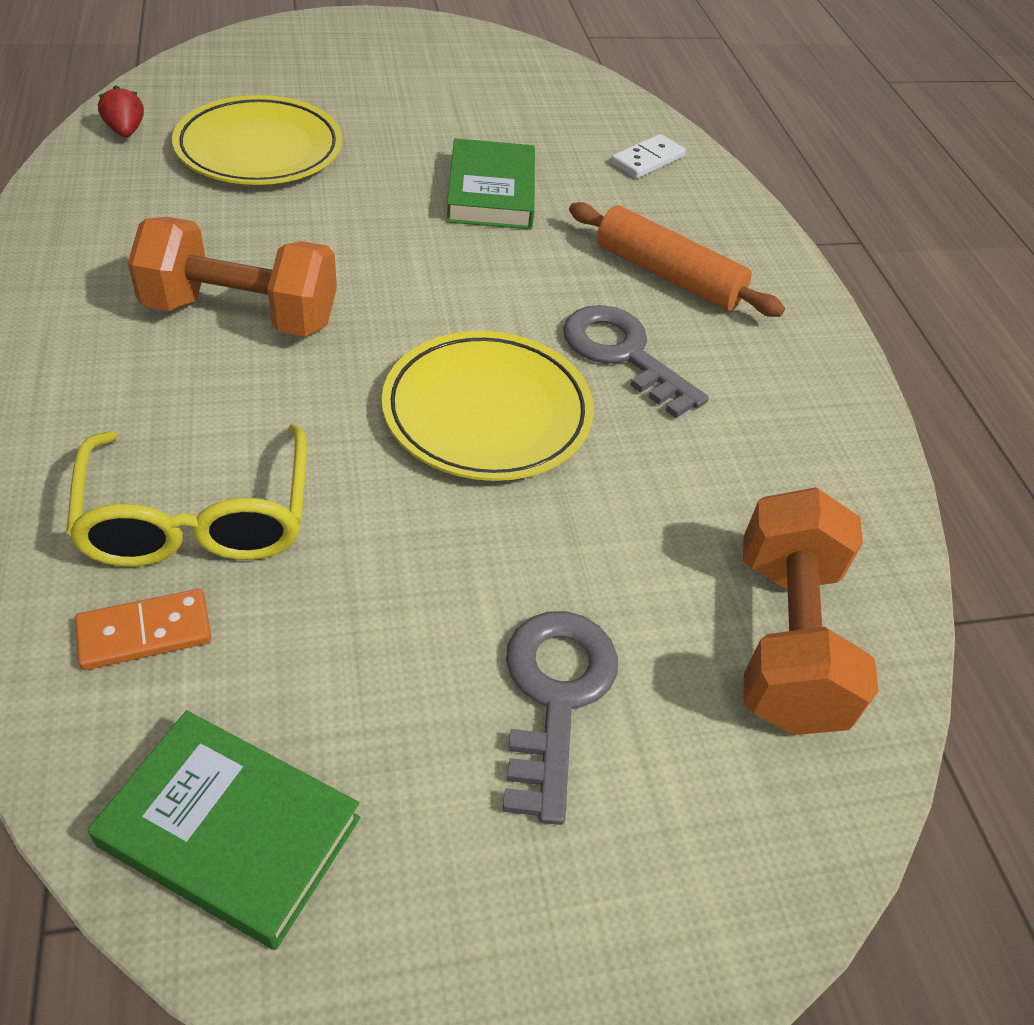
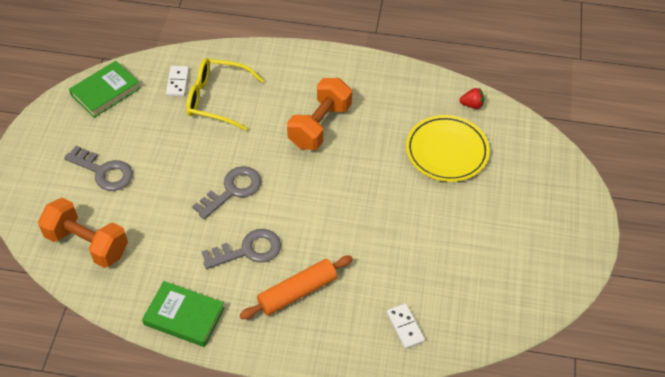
camera: 115 degrees right, 5 degrees up
orange domino [75,589,212,670] -> white domino [166,66,189,96]
yellow plate [382,331,594,481] -> grey key [192,166,261,219]
green book [446,138,535,229] -> green book moved to [142,281,225,347]

